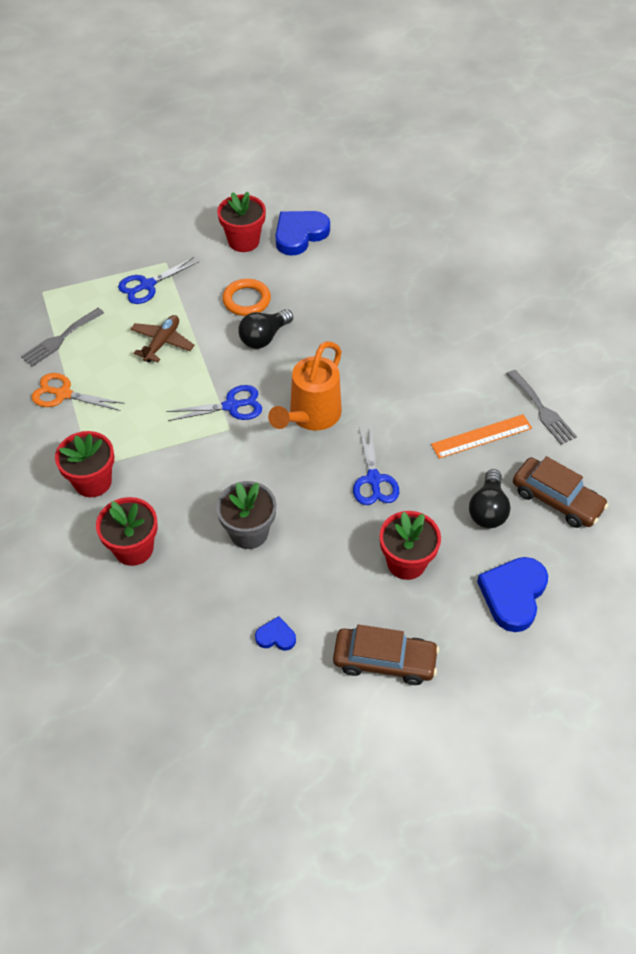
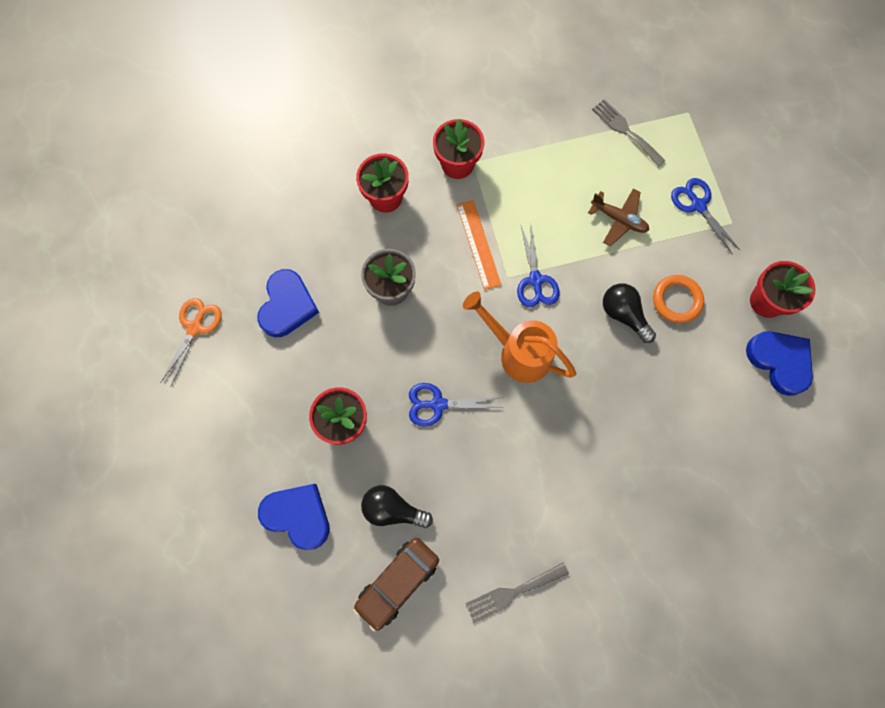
camera: 95 degrees right, 20 degrees up
orange scissors [31,373,125,411] -> orange scissors moved to [160,298,222,386]
blue heart [255,616,296,651] -> blue heart [257,269,319,337], size x2.00
brown car [333,624,439,685] -> none
orange ruler [431,414,532,459] -> orange ruler moved to [457,200,501,290]

